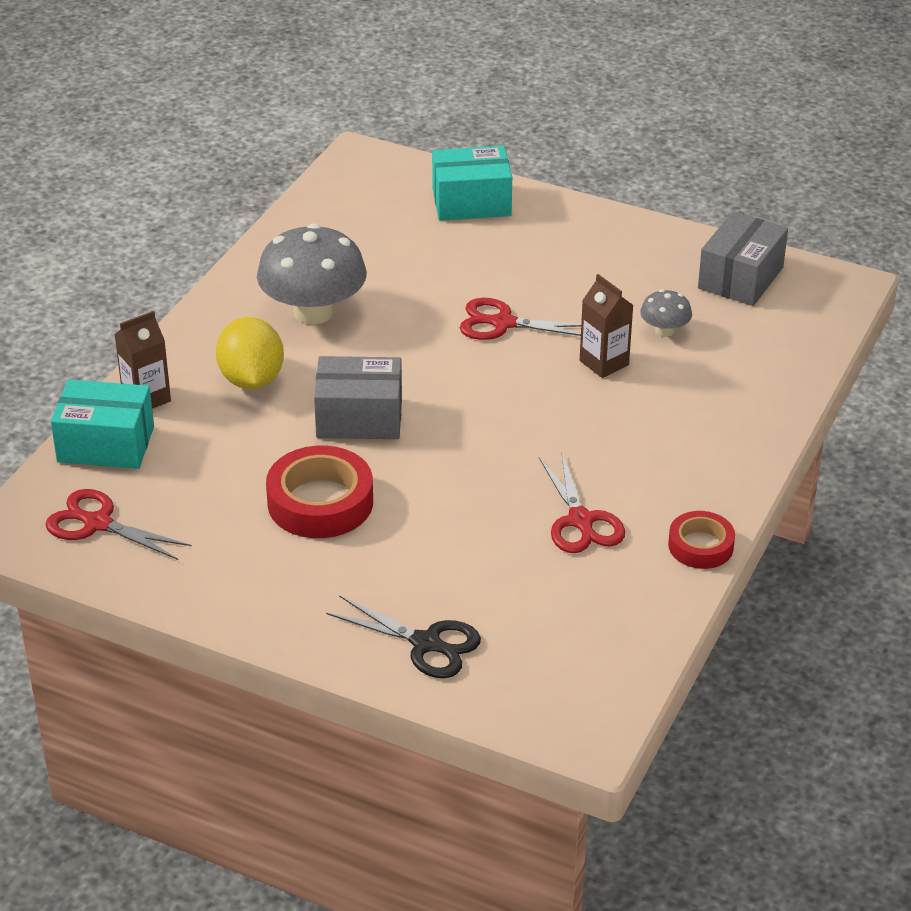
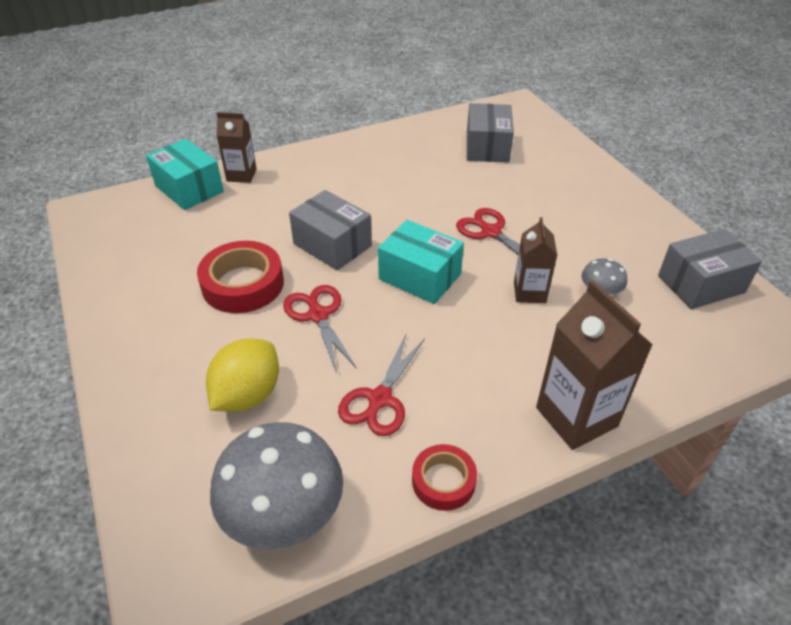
camera: 40 degrees right, 5 degrees up
red scissors [45,489,192,560] -> red scissors moved to [283,285,357,373]
yellow lemon [216,317,284,389] -> yellow lemon moved to [206,339,279,412]
grey mushroom [257,223,367,325] -> grey mushroom moved to [210,422,343,550]
black scissors [326,595,481,678] -> none
turquoise box [432,146,512,221] -> turquoise box moved to [378,220,464,304]
none -> grey box [467,103,514,163]
none -> brown carton [536,280,653,450]

